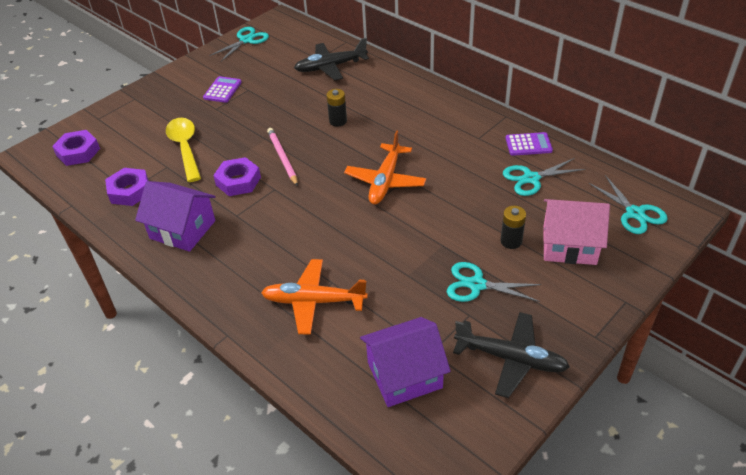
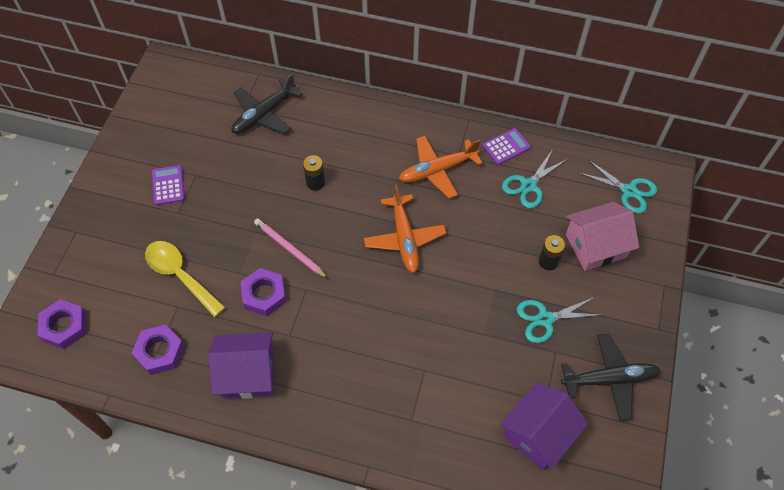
camera: 30 degrees left, 15 degrees up
turquoise scissors [209,27,269,61] -> none
orange plane [261,259,368,335] -> orange plane moved to [399,136,483,199]

